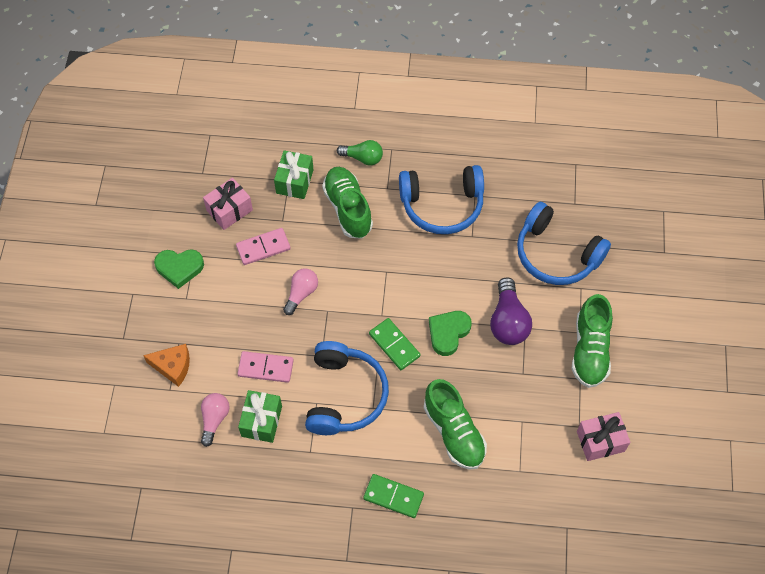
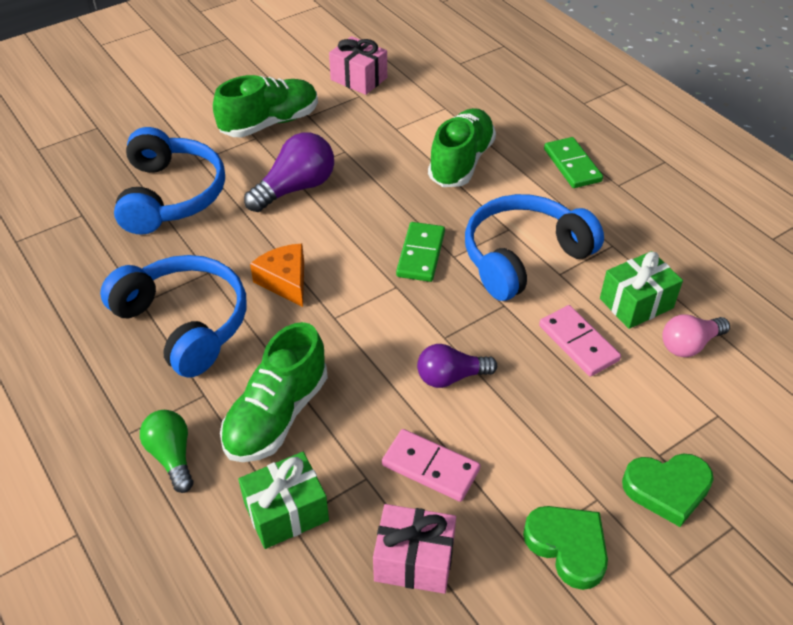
camera: 130 degrees left, 15 degrees down
orange cheese [143,344,190,387] -> orange cheese moved to [250,244,304,307]
pink light bulb [283,268,318,315] -> purple light bulb [417,344,497,388]
green heart [429,311,472,356] -> green heart moved to [622,453,714,527]

